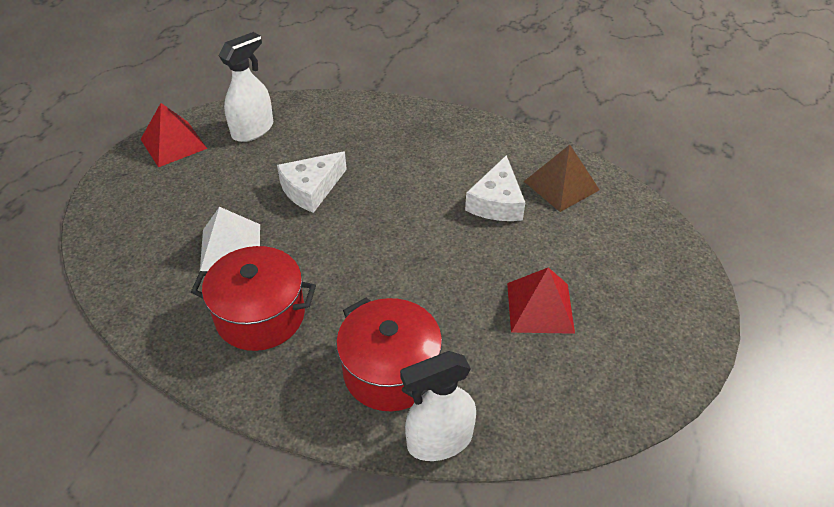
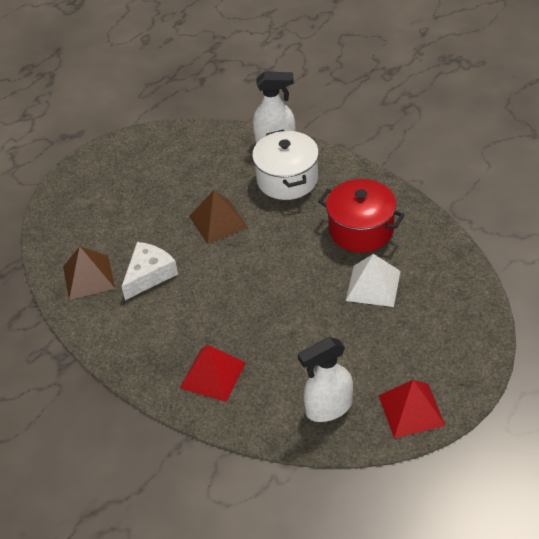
camera: 155 degrees left, 0 degrees up
white cheese [277,151,347,213] -> none
red pot [336,297,442,411] -> white pot [252,130,319,200]
red pyramid [507,267,575,334] -> red pyramid moved to [180,345,246,402]
none -> brown pyramid [189,190,248,244]

